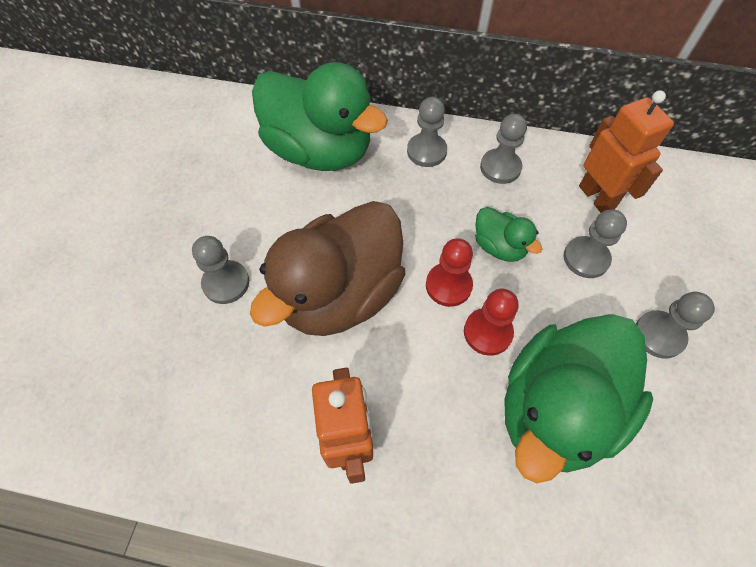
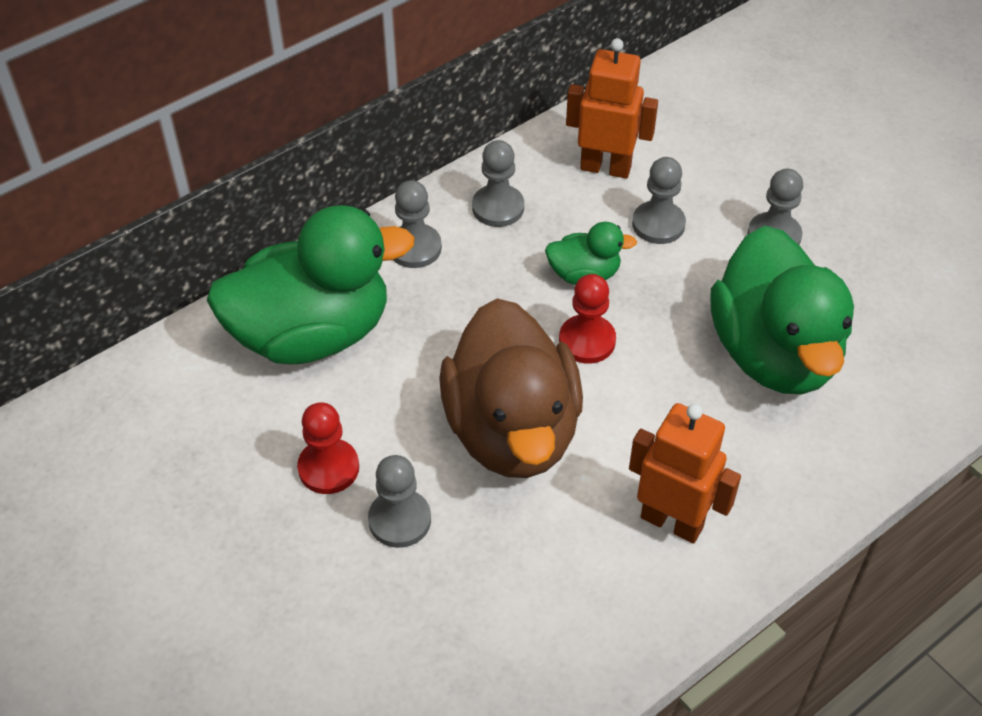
camera: 50 degrees left, 10 degrees down
red pawn [464,289,519,356] -> red pawn moved to [297,402,359,494]

